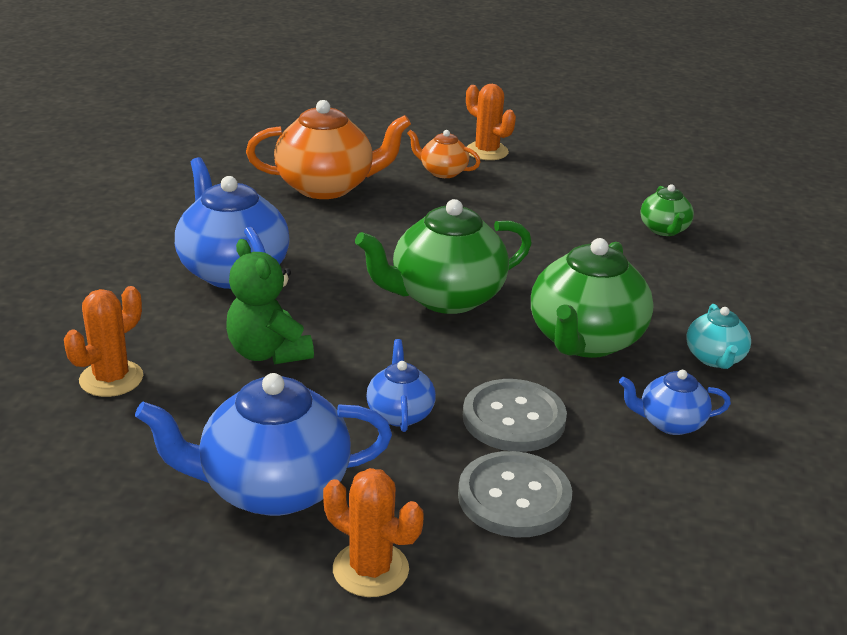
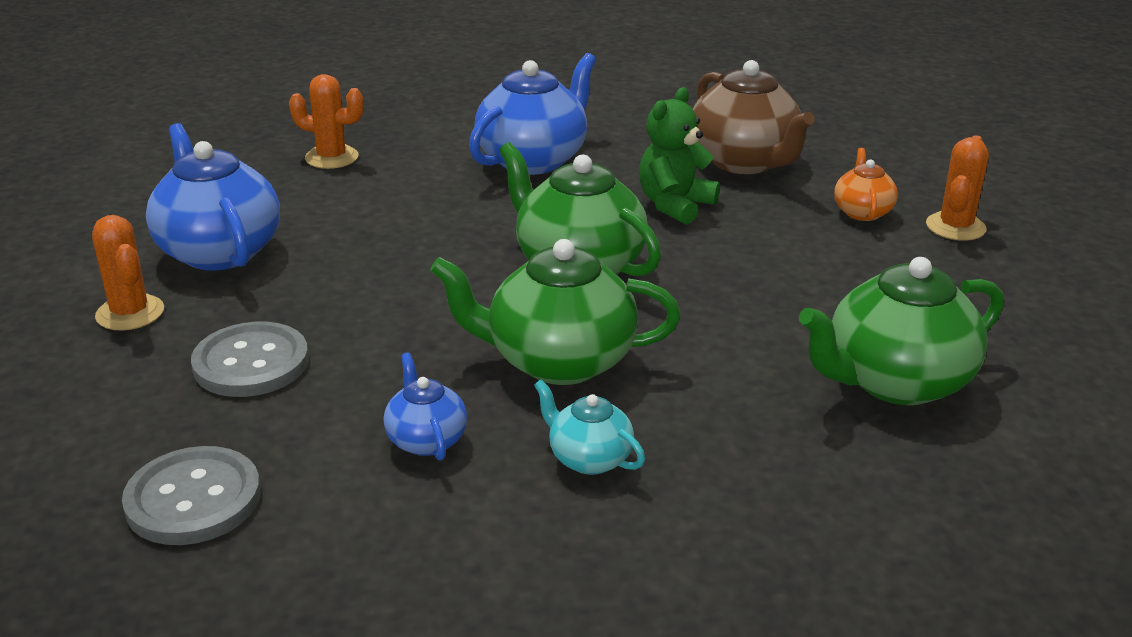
camera: 70 degrees right, 0 degrees up
green teddy bear [226,239,314,364] -> green teddy bear moved to [639,87,720,225]
orange teapot [246,100,411,199] -> brown teapot [693,60,815,174]
orange cactus [323,468,424,597] -> orange cactus turned 45 degrees counterclockwise [92,215,164,330]
blue teapot [366,339,436,432] -> none
grey button [463,379,567,452] -> grey button moved to [122,446,261,545]
green teapot [640,184,694,236] -> green teapot [799,257,1003,405], size x1.94
turquoise teapot [686,304,751,369] -> turquoise teapot turned 60 degrees clockwise [534,379,645,475]

